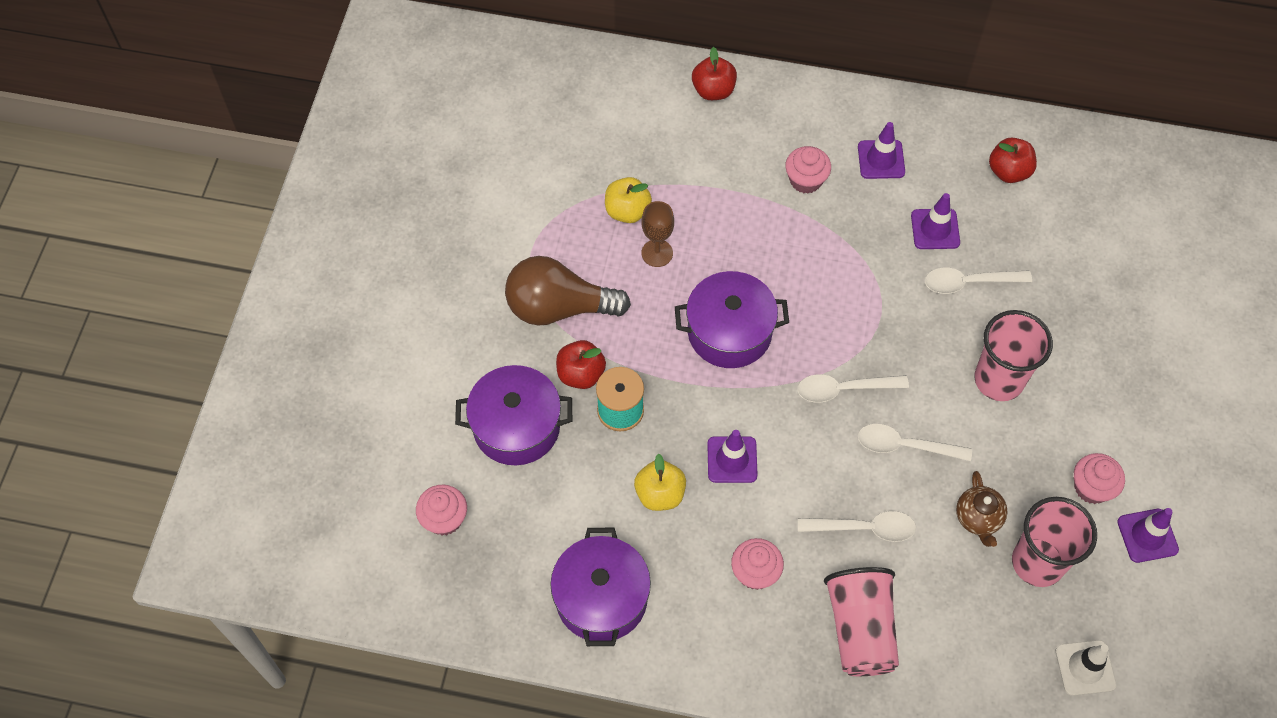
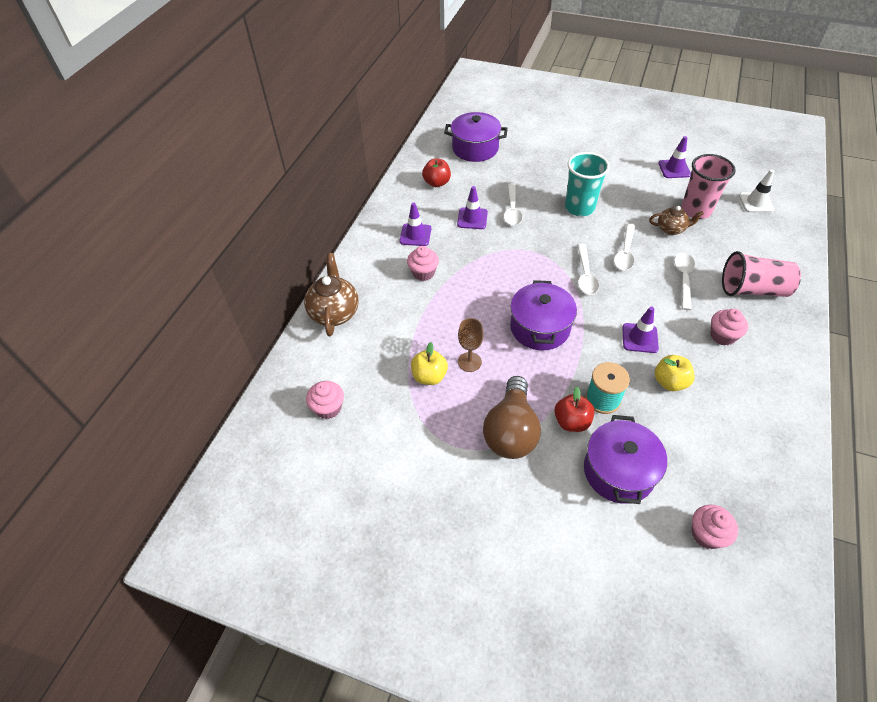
camera: 80 degrees left, 10 degrees down
purple pot [550,528,651,646] -> purple pot moved to [444,112,508,162]
red apple [692,47,737,100] -> brown teapot [304,253,359,336]
pink cup [974,310,1053,401] -> turquoise cup [565,152,610,216]
pink cupcake [1074,453,1125,504] -> pink cupcake moved to [306,381,344,419]

